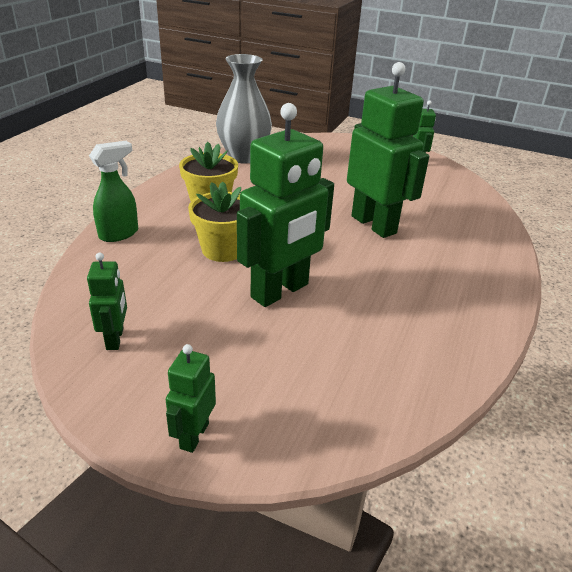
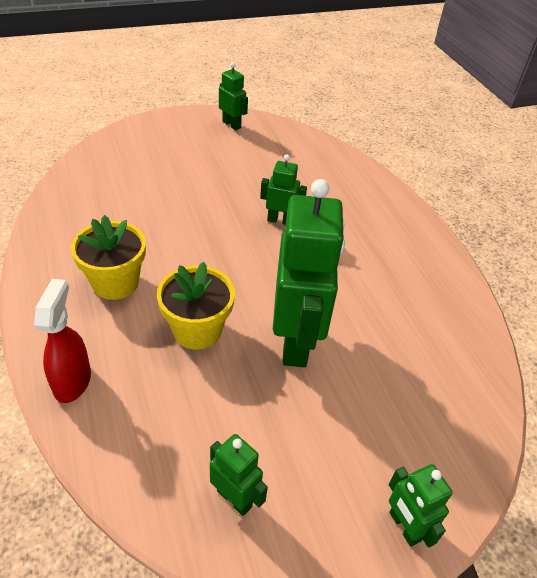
camera: 45 degrees left, 10 degrees up
green spray bottle [89,141,138,242] -> red spray bottle [34,279,91,403]
grey vase [216,54,272,163] -> none
green robot [347,62,429,238] -> green robot [260,154,307,225], size x0.48

